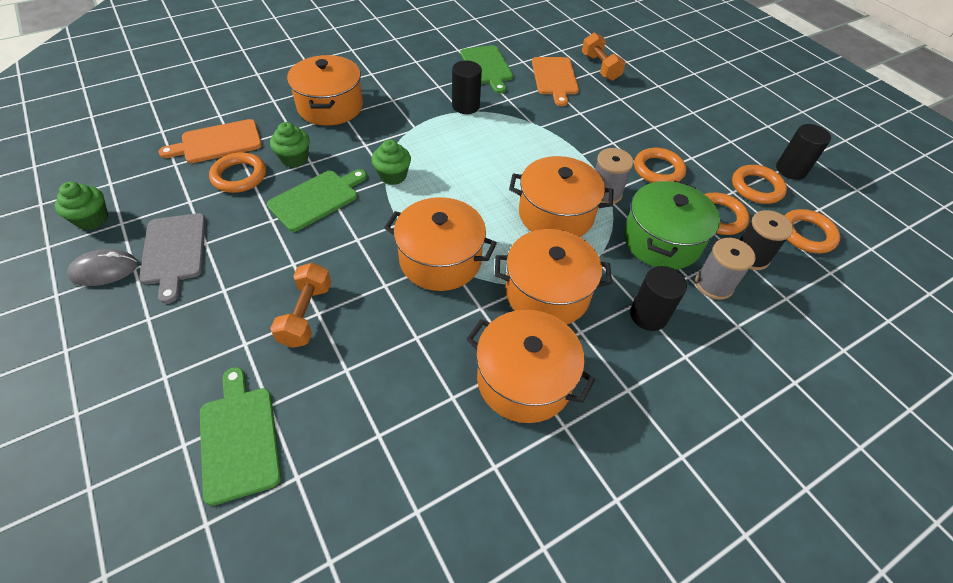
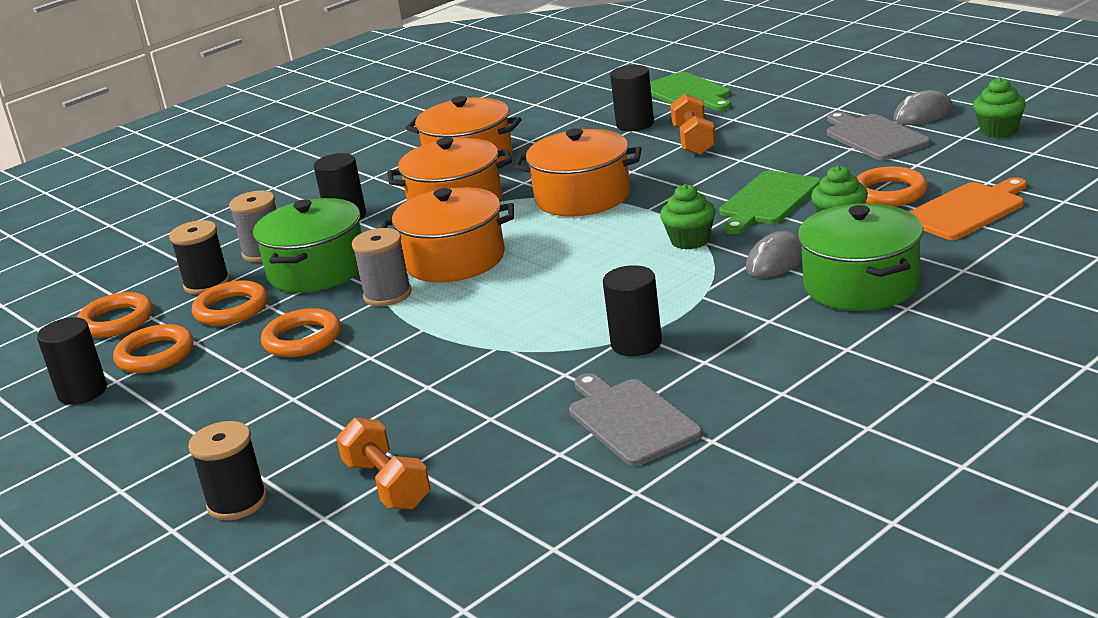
camera: 175 degrees right, 25 degrees down
orange pot [287,55,363,126] -> green pot [798,203,923,311]
green cutting board [461,45,513,94] -> grey cutting board [569,373,703,466]
orange cutting board [532,57,579,106] -> none
none -> black spool [188,421,267,520]
none -> black cylinder [610,65,654,131]
none -> grey mouse [746,231,802,278]

